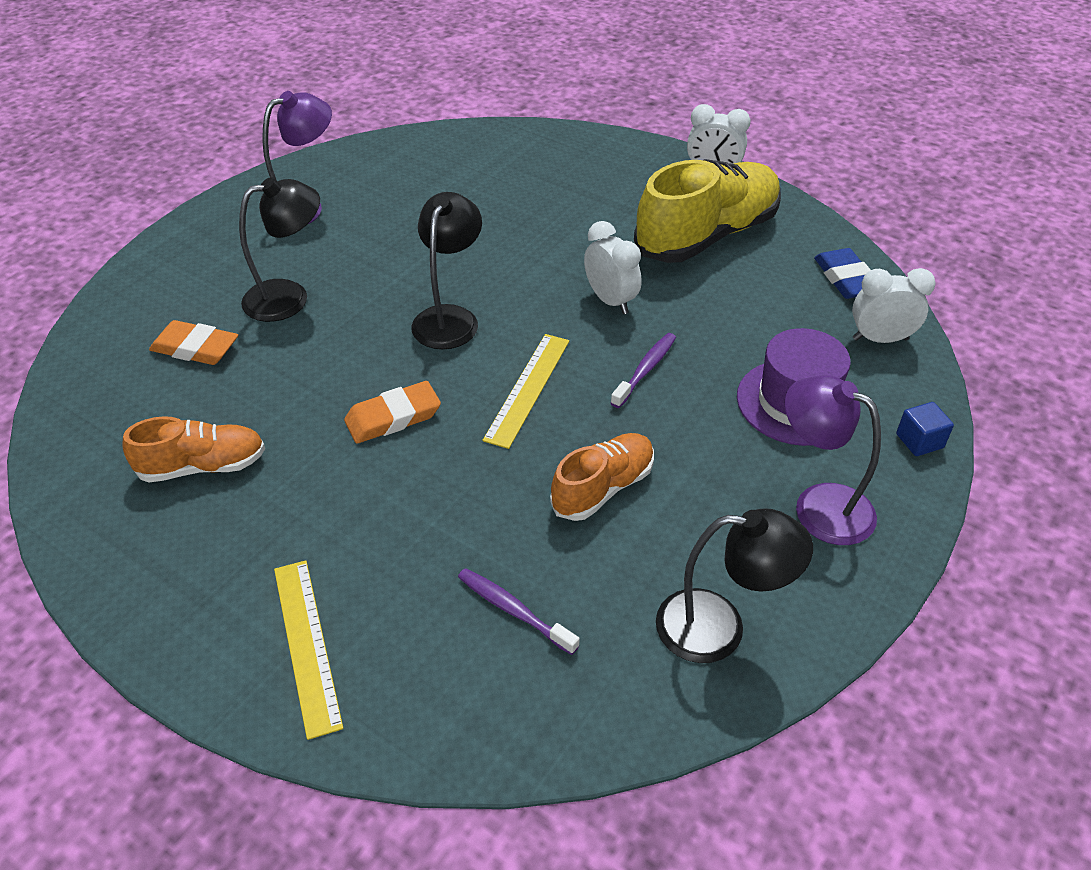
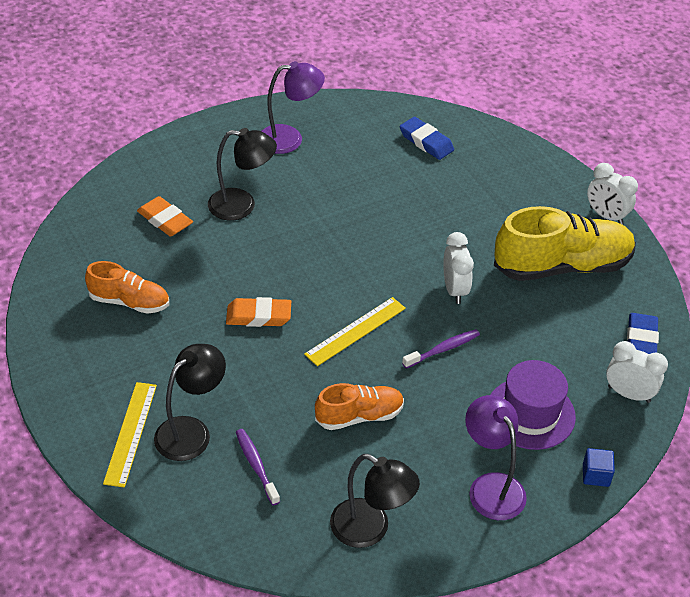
camera: 25 degrees right, 0 degrees up
black lamp [411,192,482,349] -> black lamp moved to [154,344,226,461]
none -> blue eraser [400,117,454,160]

